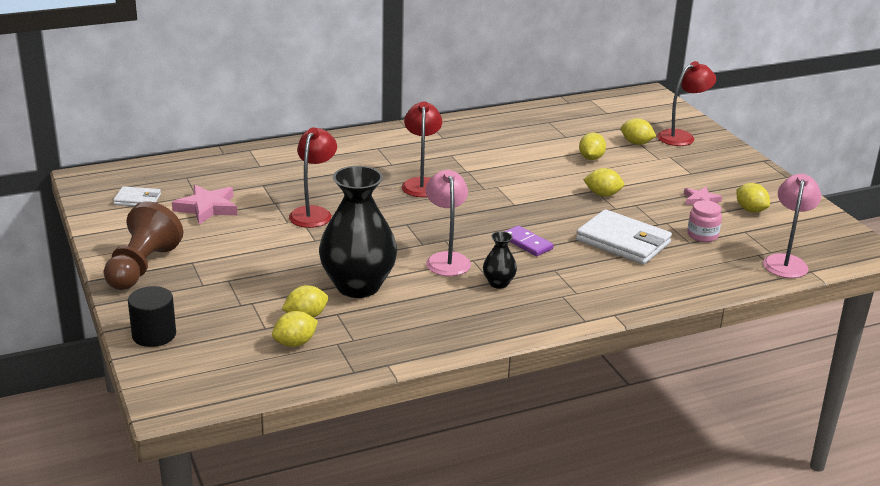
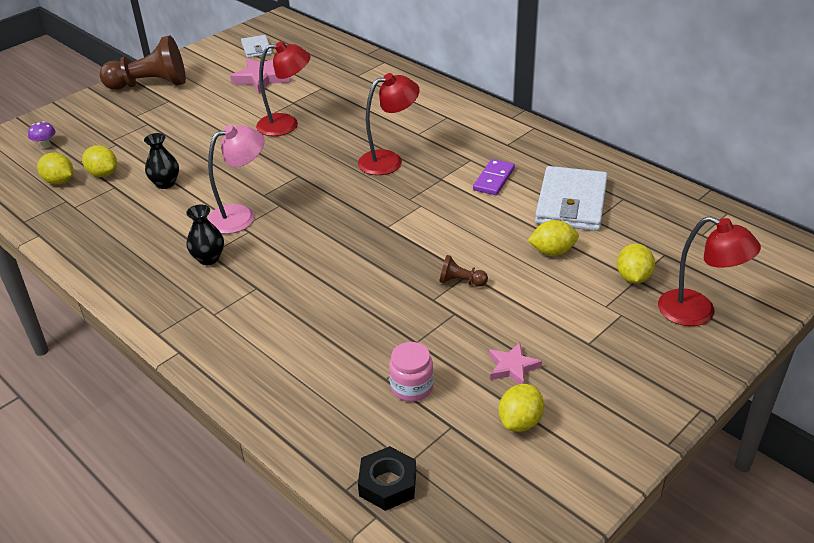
camera: 70 degrees right, 10 degrees up
black cylinder [128,286,176,347] -> none
black vase [319,166,397,298] -> black vase [144,133,179,189], size x0.45
purple domino [504,226,554,256] -> purple domino moved to [473,159,515,195]
white wallet [576,209,672,265] -> white wallet moved to [535,166,608,231]
yellow lemon [583,168,624,197] -> brown pawn [439,255,488,287]
pink lamp [763,174,821,278] -> black nut [358,446,416,511]
none -> purple mushroom [28,121,55,149]

